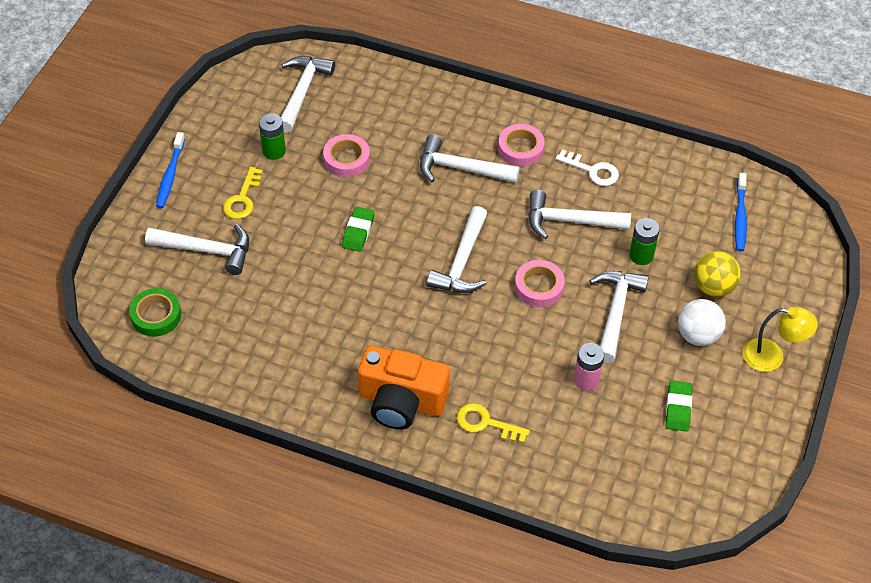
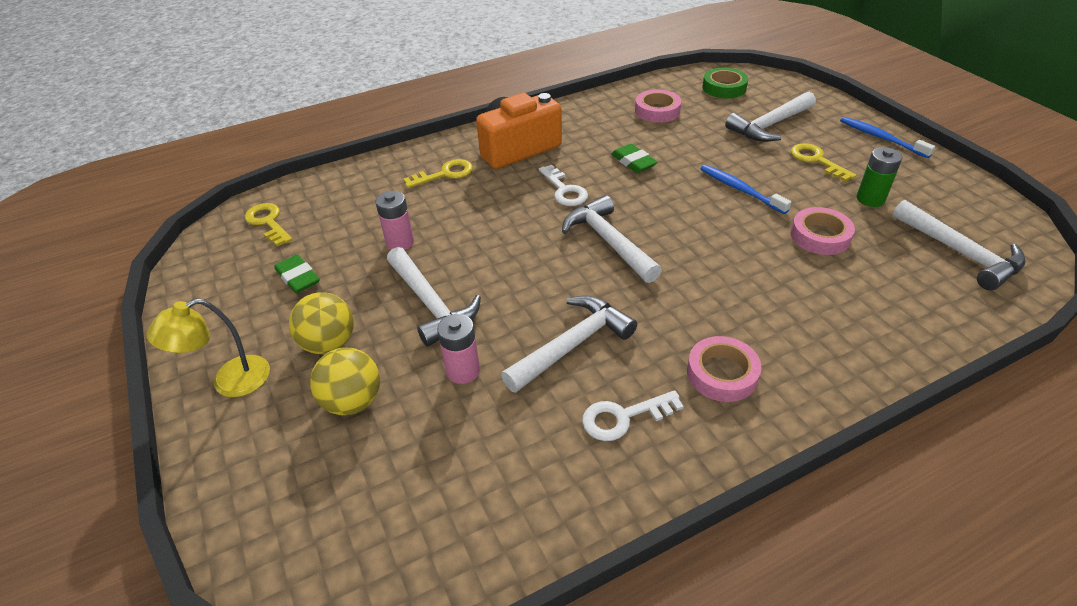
camera: 135 degrees right, 10 degrees down
green eraser [342,207,375,252] -> green eraser moved to [611,144,658,173]
white hammer [420,135,520,183] -> none
pink tape [515,260,565,307] -> pink tape moved to [635,90,681,123]
green battery [629,218,660,265] -> pink battery [437,314,480,384]
white ball [678,299,726,346] -> yellow ball [289,292,354,354]
blue toothbrush [735,173,747,251] -> blue toothbrush moved to [701,165,791,214]
none -> yellow key [245,203,293,246]
none -> white key [539,165,588,206]

